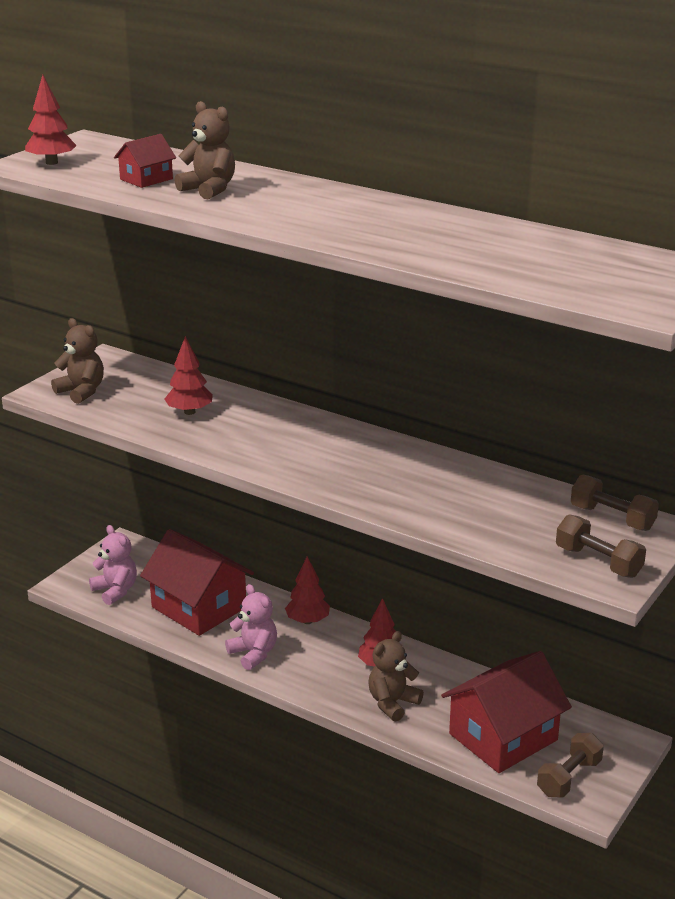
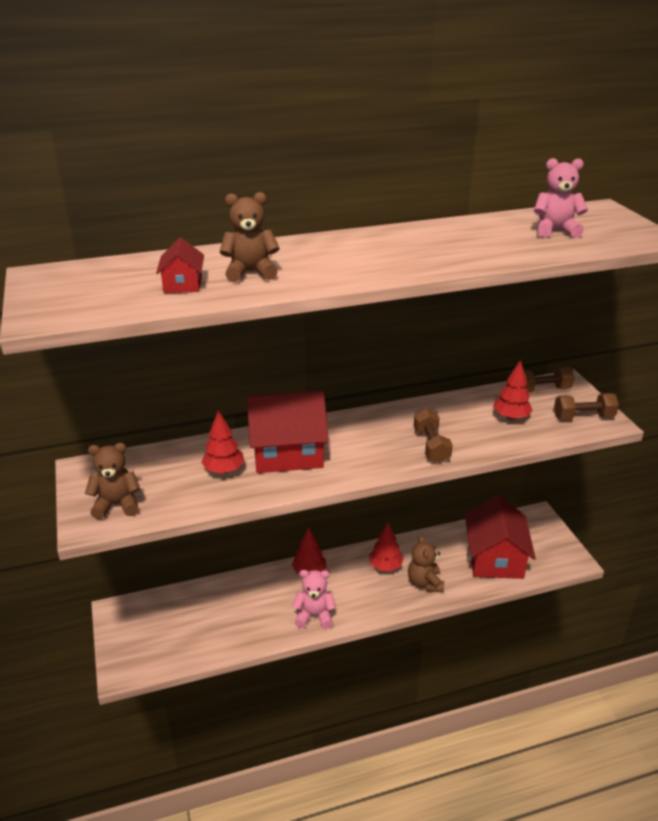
camera: 50 degrees left, 5 degrees up
red tree [25,75,77,165] -> red tree moved to [493,360,533,420]
pink teddy bear [89,525,137,605] -> pink teddy bear moved to [534,158,588,238]
red house [140,529,254,636] -> red house moved to [247,391,329,473]
brown dumbbell [537,733,604,798] -> brown dumbbell moved to [414,409,453,463]

